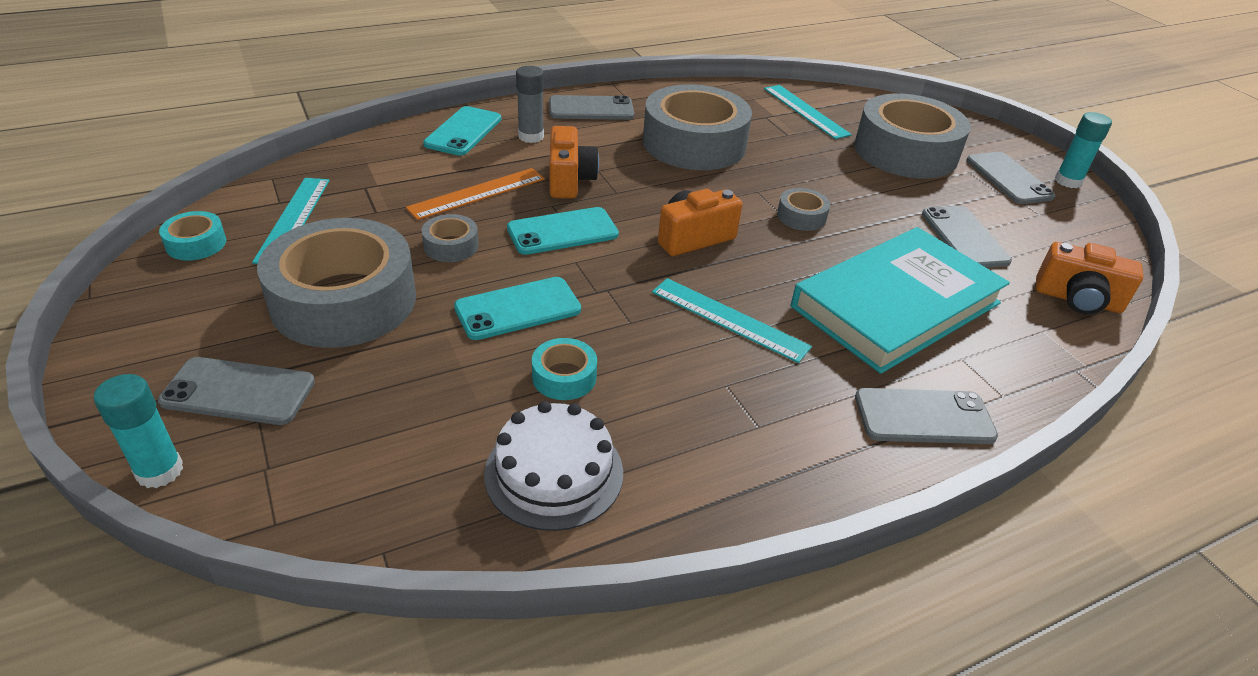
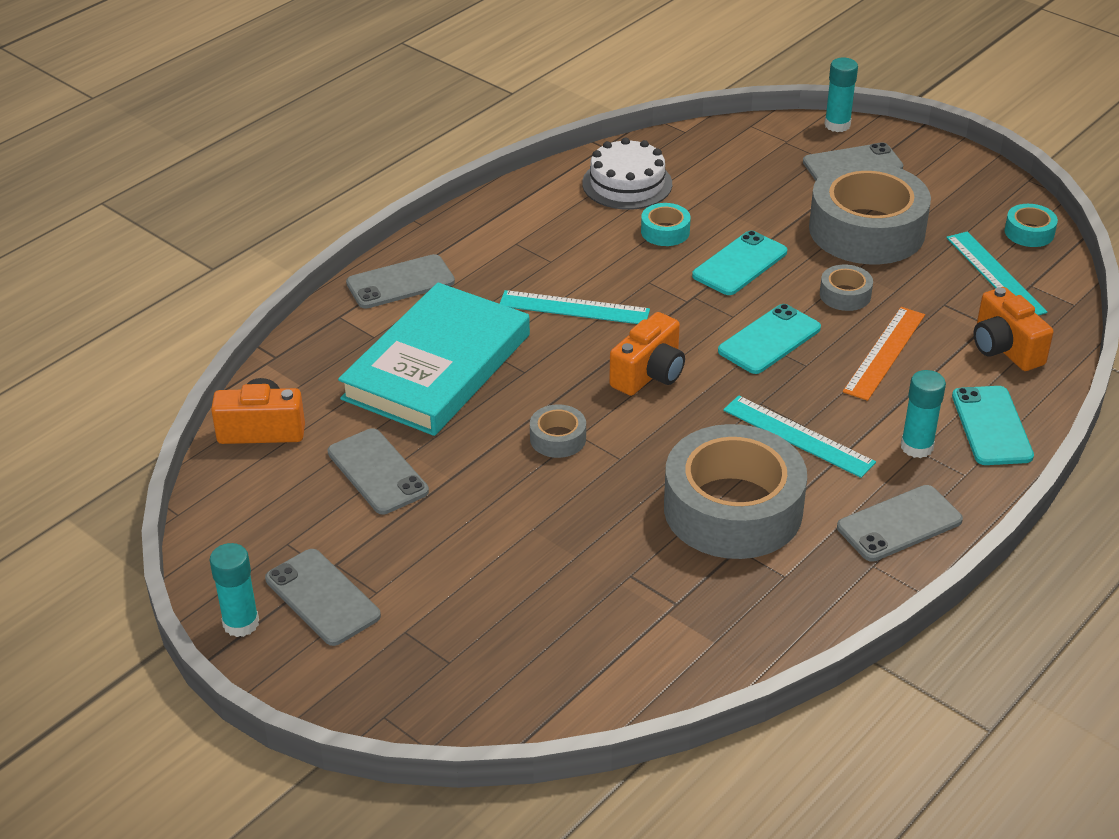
camera: 160 degrees right, 0 degrees up
grey glue stick [516,66,544,143] -> turquoise glue stick [901,370,946,458]
orange camera [549,126,599,199] -> orange camera moved to [973,287,1053,371]
turquoise ruler [764,85,852,139] -> turquoise ruler moved to [723,395,876,478]
grey tape [854,94,971,178] -> none

